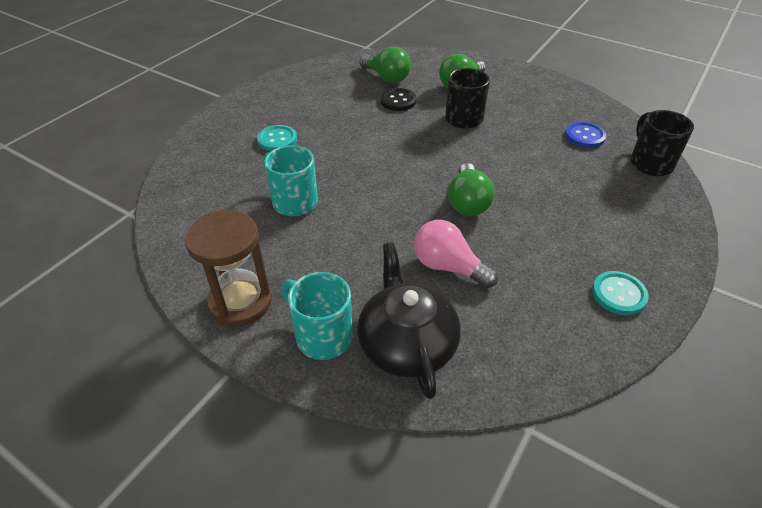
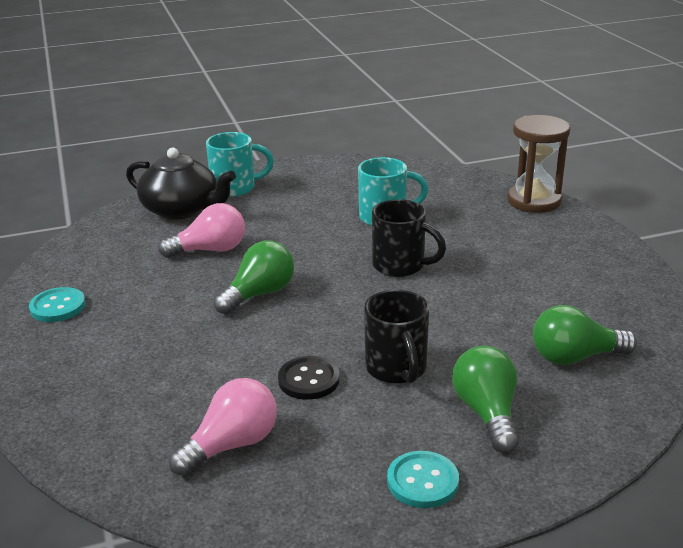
camera: 130 degrees right, 15 degrees down
brown hourglass [185,210,272,326] -> brown hourglass moved to [507,115,570,213]
turquoise button [257,125,297,151] -> turquoise button moved to [387,451,459,508]
black button [381,88,417,111] -> black button moved to [278,356,340,400]
green light bulb [448,163,494,216] -> green light bulb turned 90 degrees clockwise [214,241,294,314]
blue button [565,122,606,148] -> pink light bulb [169,378,277,476]
black mug [630,110,694,176] -> black mug moved to [372,199,446,277]

